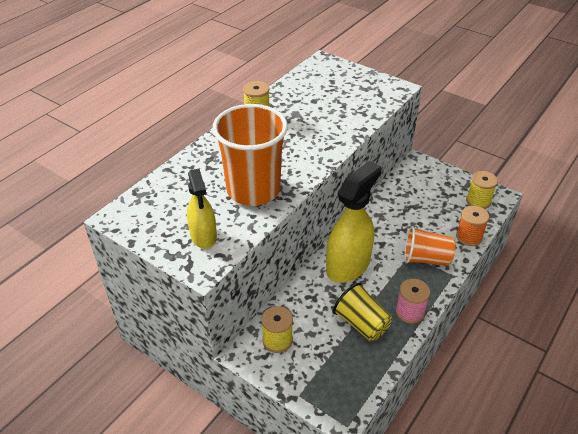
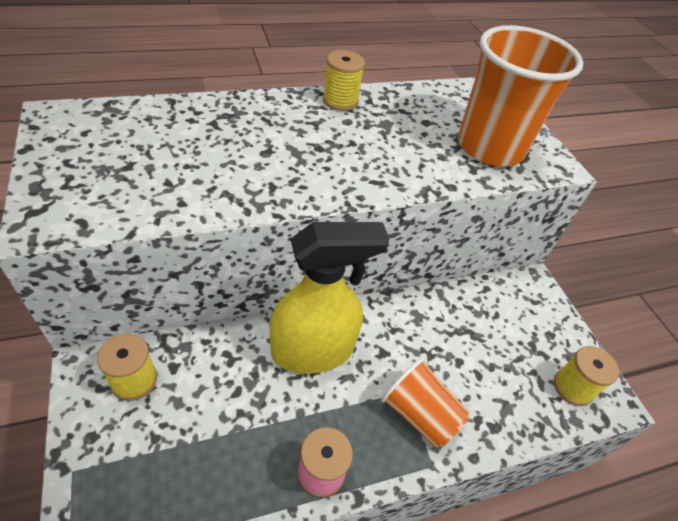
camera: 30 degrees right, 5 degrees up
yellow spray bottle [187,169,217,249] -> none
orange cup [212,104,288,206] -> orange cup moved to [458,25,583,166]
yellow cup [333,283,392,341] -> none
orange spool [456,206,489,246] -> none

